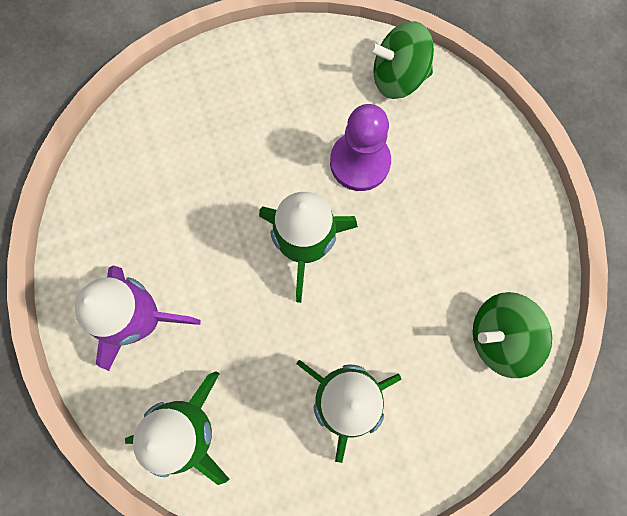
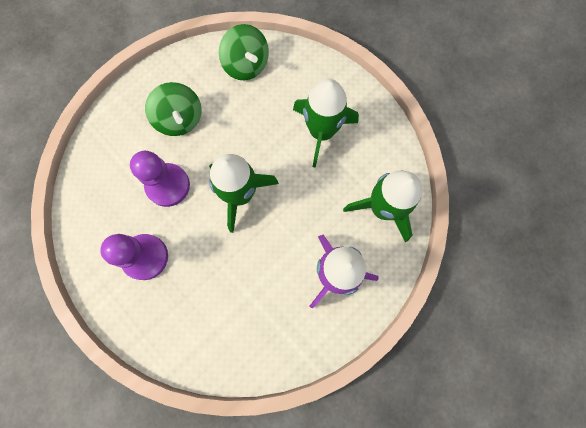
camera: 115 degrees left, 0 degrees up
green spinning top [368,21,434,99] -> green spinning top moved to [145,82,202,136]
none -> purple pawn [100,234,168,280]

